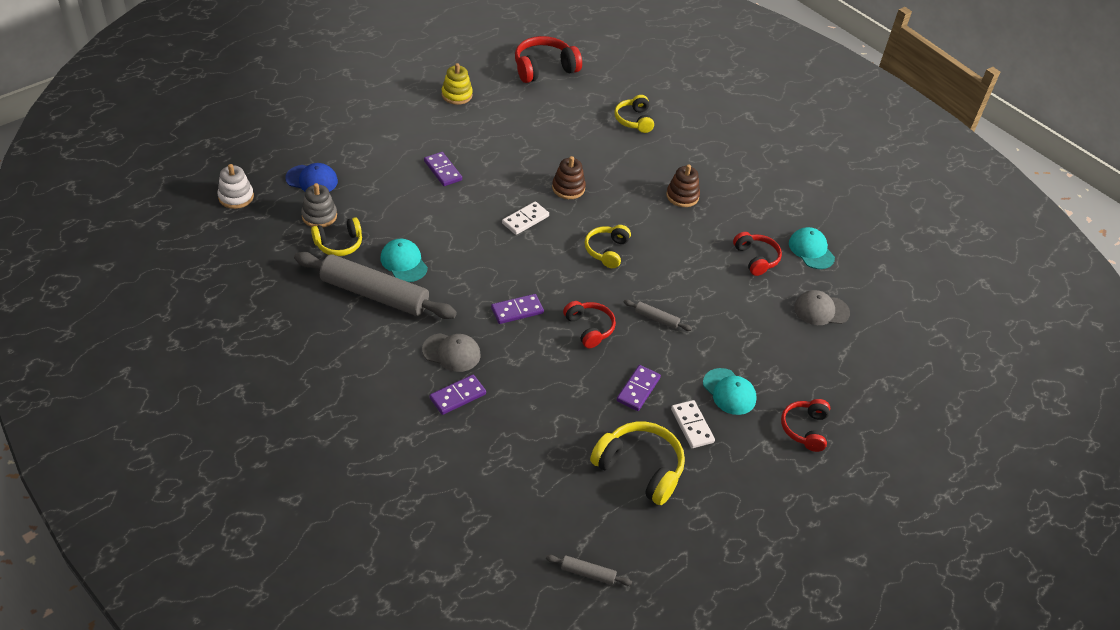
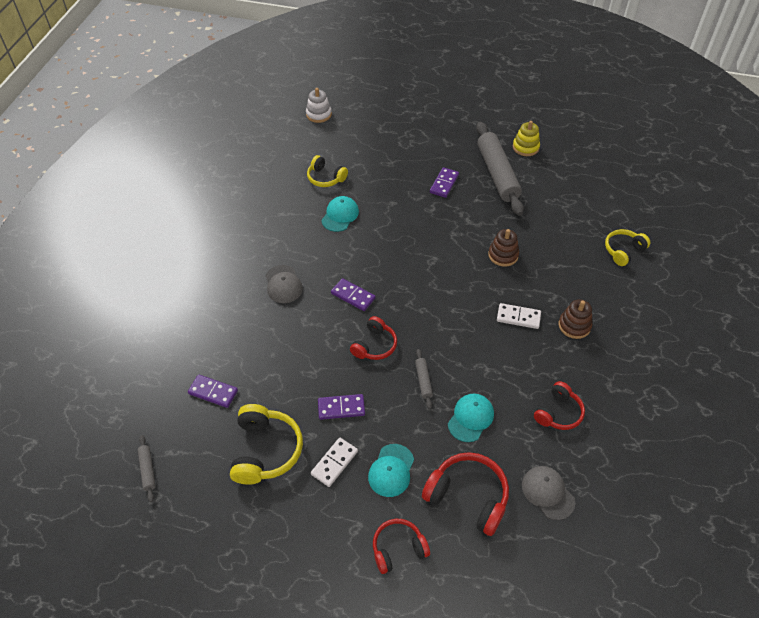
camera: 60 degrees right, 5 degrees up
blue cap [285,163,338,192] -> none
grey rolling pin [294,252,457,319] -> grey rolling pin moved to [476,122,524,216]
grey stacking toy [301,183,337,227] -> none
purple domino [429,375,486,415] -> purple domino moved to [188,375,238,408]
white domino [502,201,549,235] -> white domino moved to [497,303,541,329]
red headphones [515,36,582,83] -> red headphones moved to [422,452,509,536]
yellow headphones [585,225,631,268] -> none
turquoise cap [789,227,835,269] -> turquoise cap moved to [448,394,494,442]

